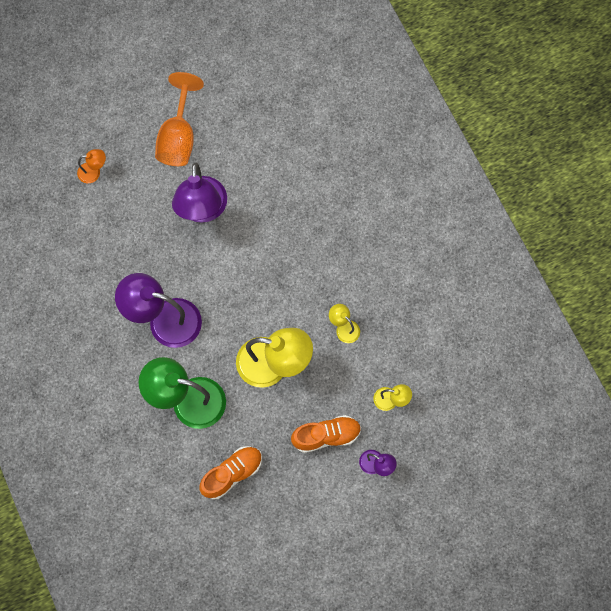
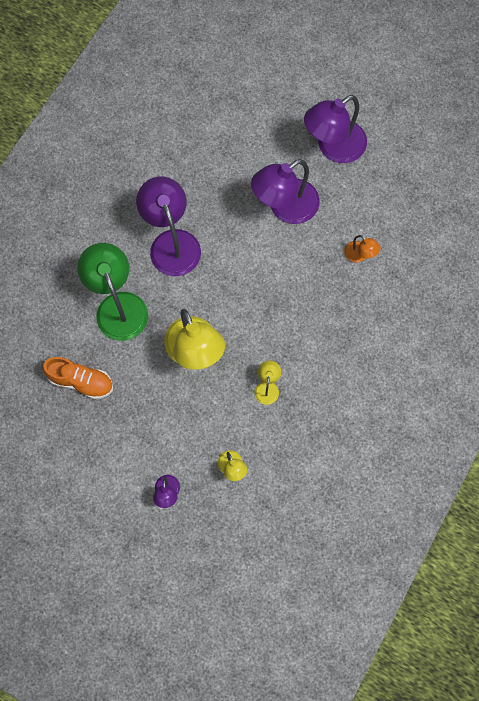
camera: 55 degrees right, 0 degrees up
orange lamp [77,149,106,183] -> orange lamp moved to [344,235,381,263]
orange goblet [155,72,204,166] -> purple lamp [304,95,367,163]
orange shoe [291,415,361,453] -> none

